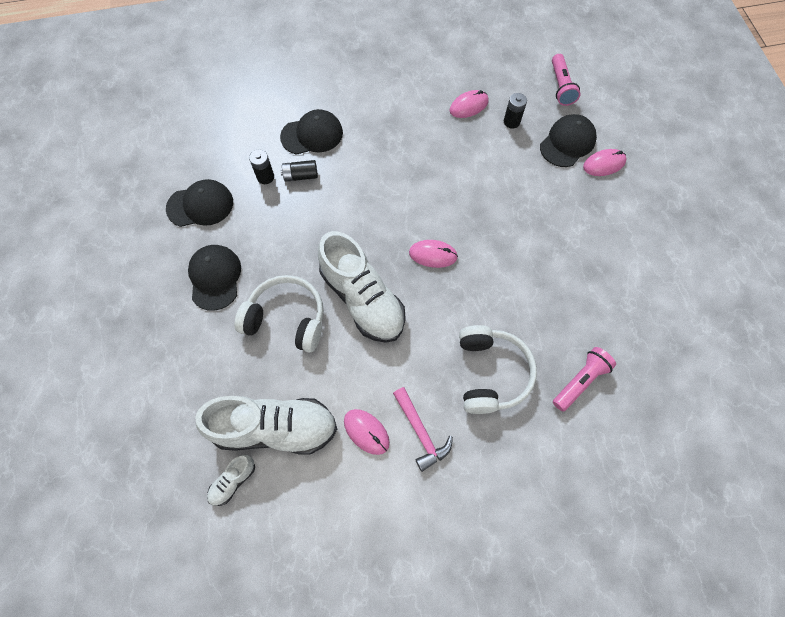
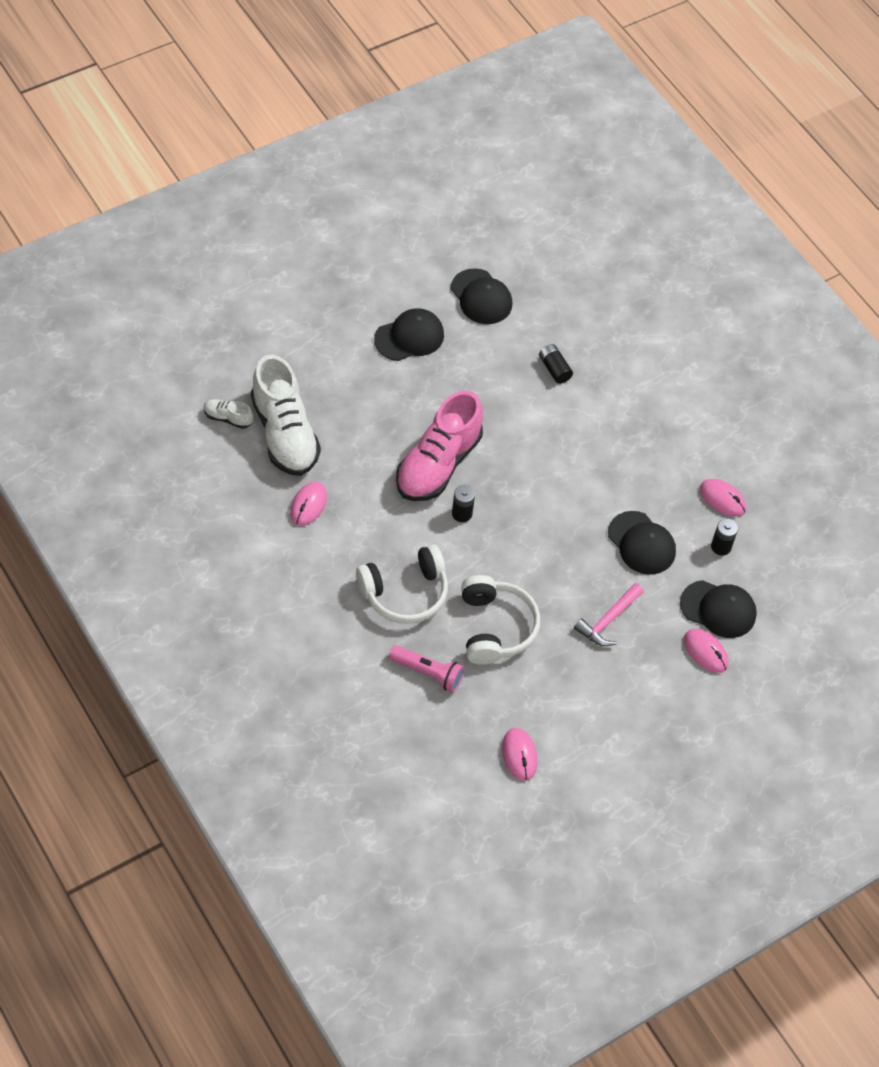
camera: 65 degrees right, 10 degrees down
white headphones [235,275,324,353] -> white headphones moved to [461,575,540,665]
black battery [249,149,274,184] -> black battery moved to [452,485,475,522]
black cap [280,109,343,155] -> black cap moved to [608,511,676,575]
white shoe [318,231,406,343] -> pink shoe [396,391,483,501]
pink hammer [393,387,453,472] -> pink hammer moved to [574,583,644,646]
pink mouse [409,240,458,268] -> pink mouse moved to [502,728,537,781]
pink flashlight [552,54,580,106] -> none

